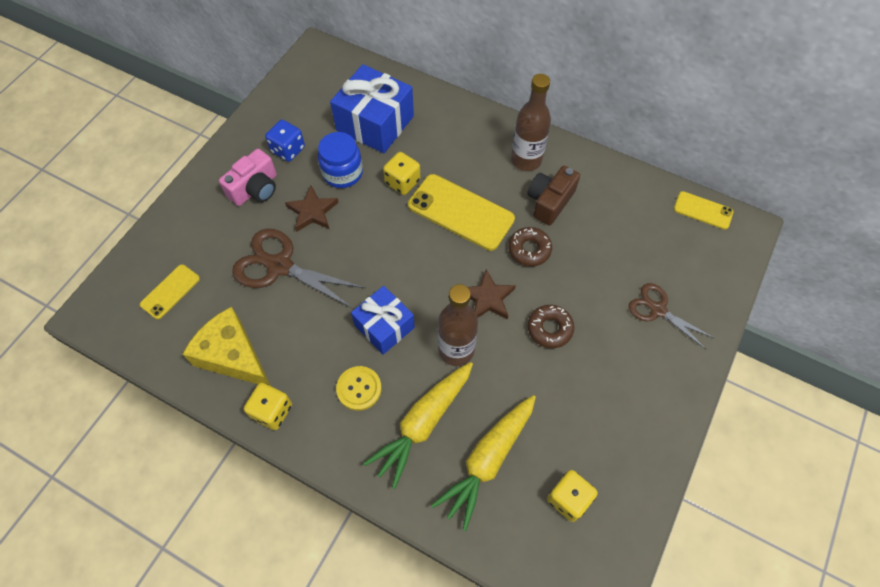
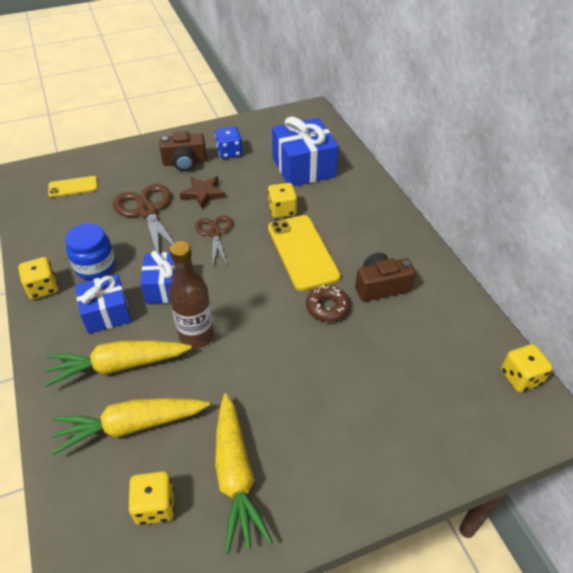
camera: 40 degrees right, 15 degrees down
yellow cheese [182,307,271,386] -> none
pink camera [219,149,277,206] -> brown camera [159,131,207,171]
blue jar [318,132,363,188] -> blue jar moved to [65,223,115,279]
yellow button [336,366,382,411] -> blue gift [75,274,131,334]
brown star [468,269,516,319] -> none
brown bottle [511,74,551,171] -> none
brown donut [528,305,574,348] -> none
brown scissors [629,283,714,350] -> brown scissors moved to [195,215,233,267]
yellow phone [674,191,734,230] -> yellow dice [501,344,553,392]
none -> yellow carrot [215,393,273,554]

